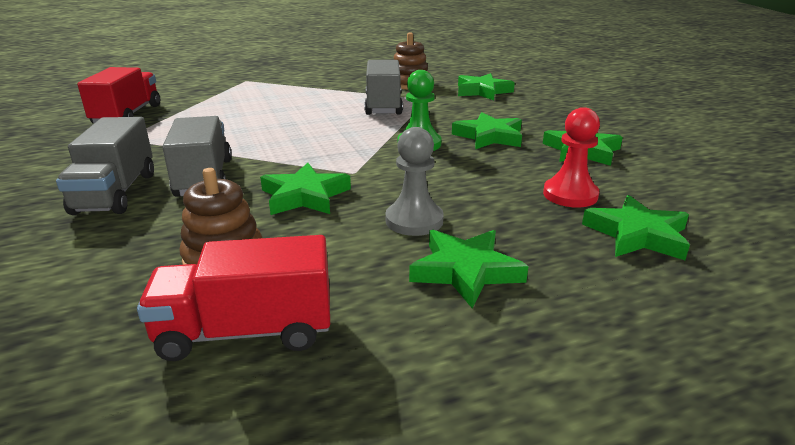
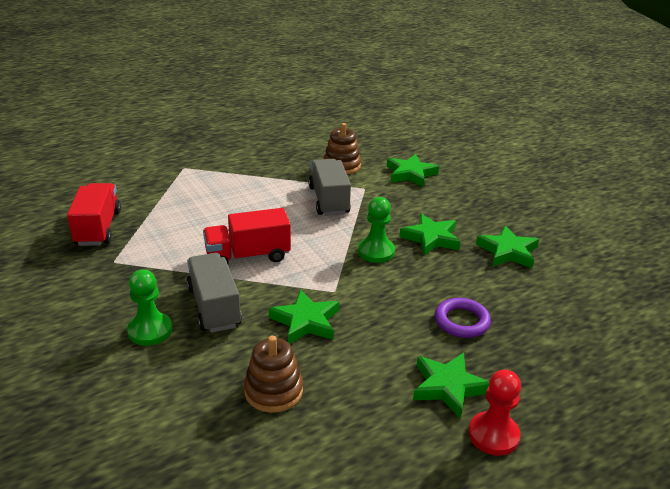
camera: 10 degrees left, 5 degrees up
grey truck [56,117,154,215] -> green pawn [127,269,172,346]
red truck [137,235,330,361] -> red truck moved to [203,208,291,264]
grey pawn [385,127,444,236] -> none
red pawn [543,107,600,208] -> red pawn moved to [468,369,521,456]
green star [582,195,690,260] -> none
none -> purple ring [435,298,491,338]

